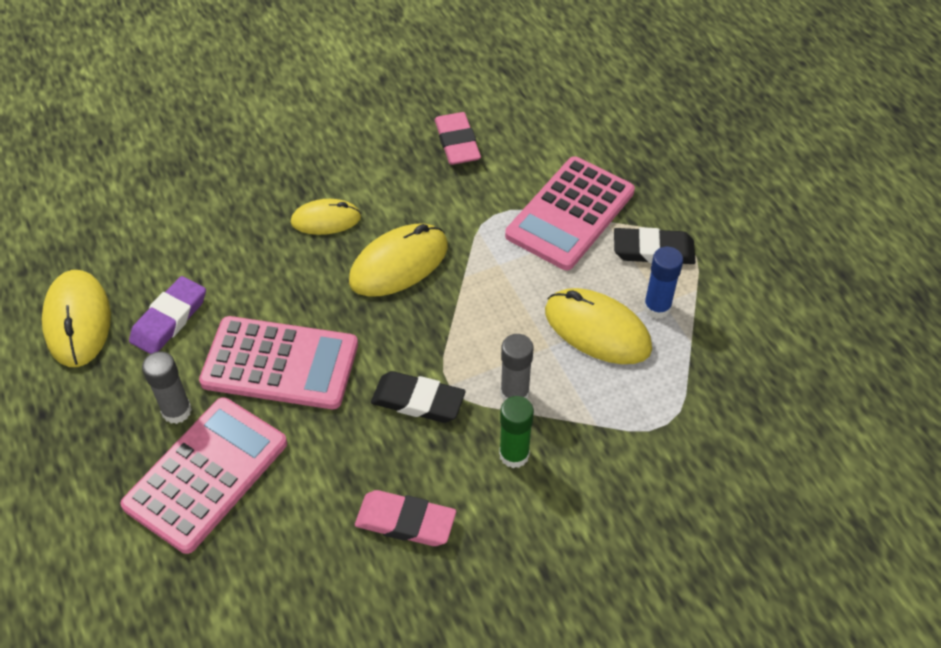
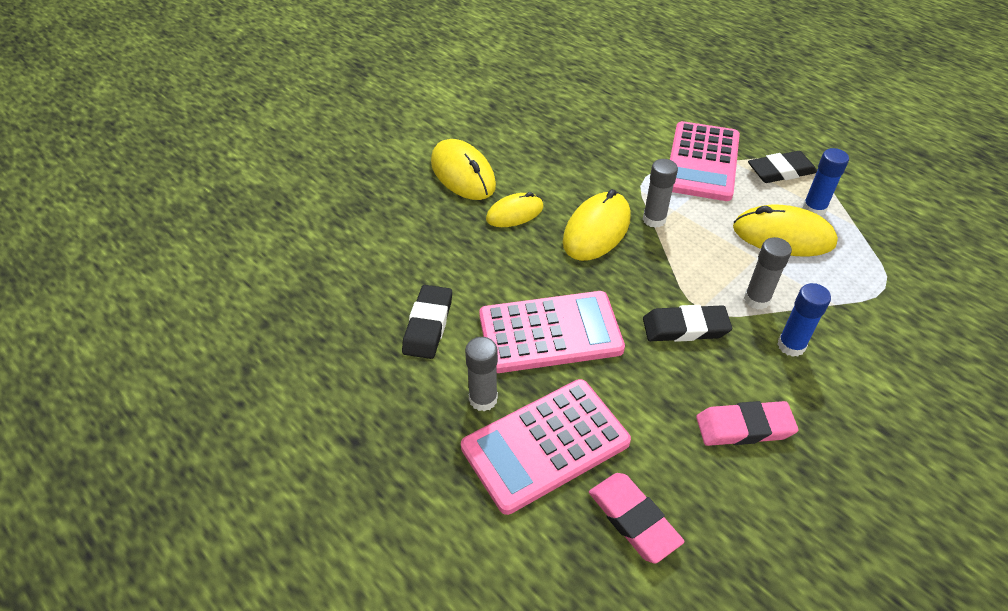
camera: 20 degrees left, 5 degrees down
yellow mouse [42,270,111,367] -> yellow mouse moved to [431,139,496,200]
pink calculator [120,397,287,554] -> pink calculator turned 135 degrees counterclockwise [461,379,631,515]
purple eraser [129,276,206,354] -> black eraser [402,285,452,359]
pink eraser [435,112,481,165] -> pink eraser moved to [589,473,684,563]
green glue stick [499,396,534,468] -> blue glue stick [777,283,831,357]
none -> grey glue stick [643,159,678,228]

